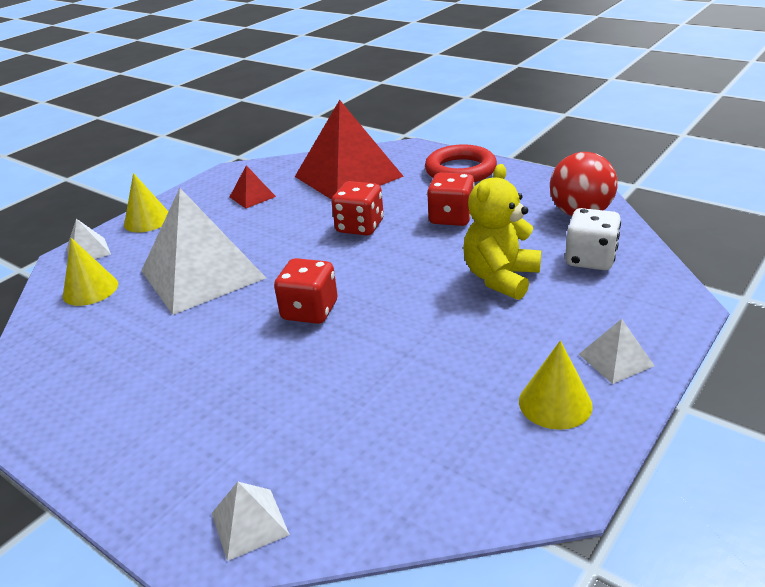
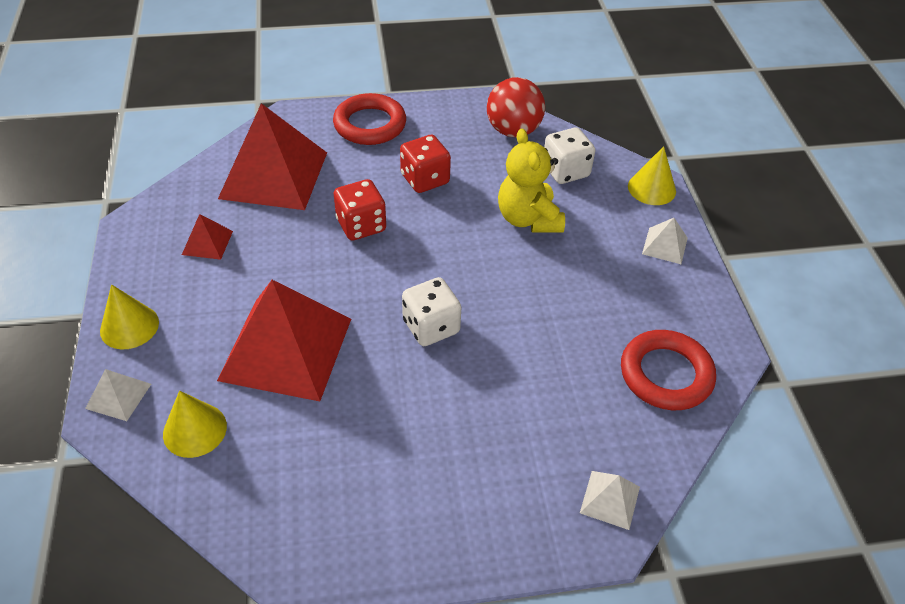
camera: 50 degrees left, 15 degrees up
white pyramid [141,188,266,315] -> red pyramid [217,280,351,401]
red dice [274,258,338,324] -> white dice [402,277,461,346]
yellow cone [519,340,593,430] -> yellow cone moved to [628,146,676,205]
none -> red ring [621,330,716,410]

